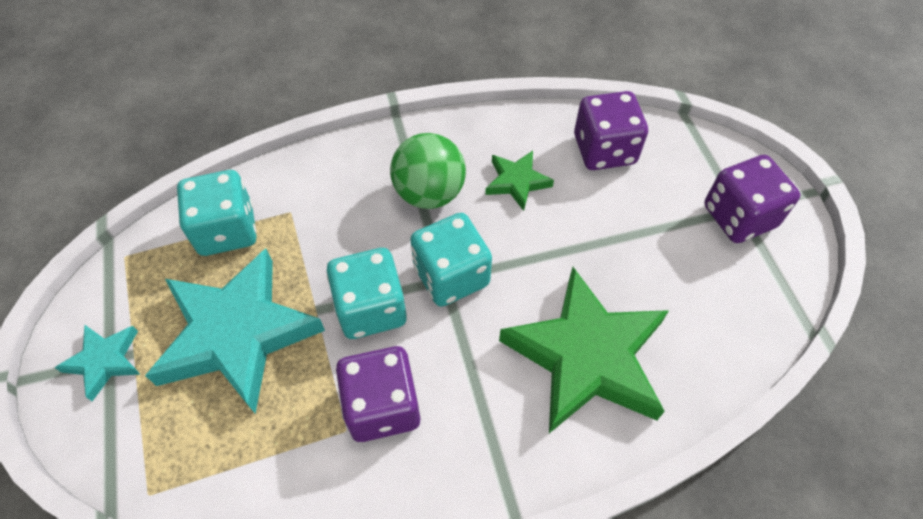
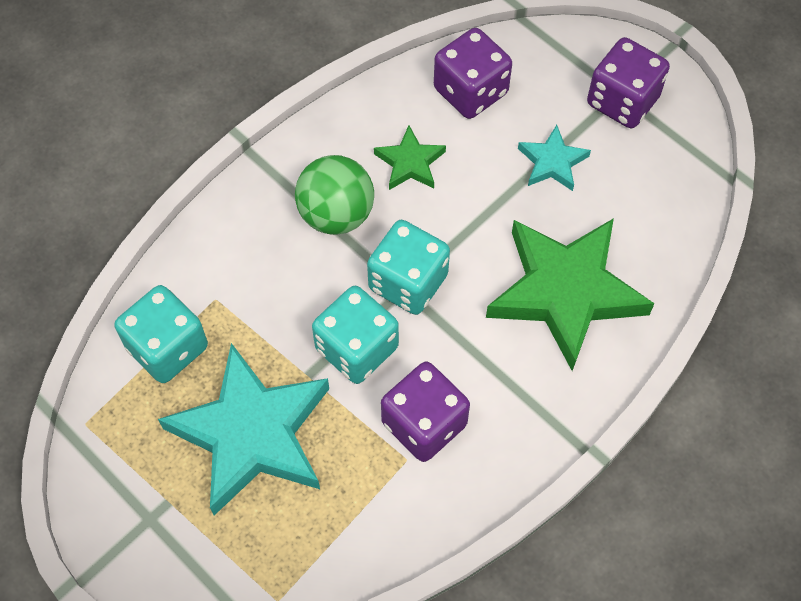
camera: 30 degrees left, 5 degrees up
turquoise star [54,325,141,401] -> turquoise star moved to [518,125,591,191]

